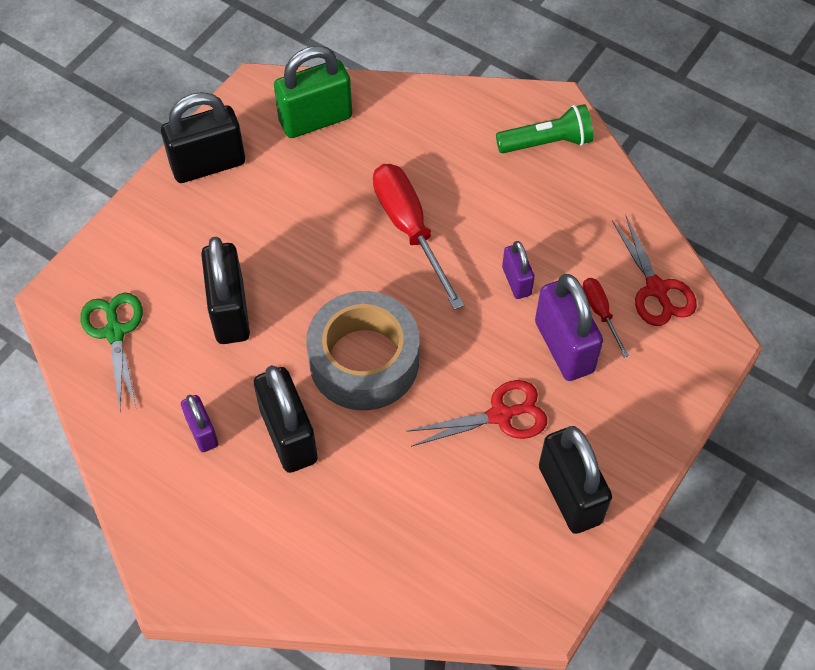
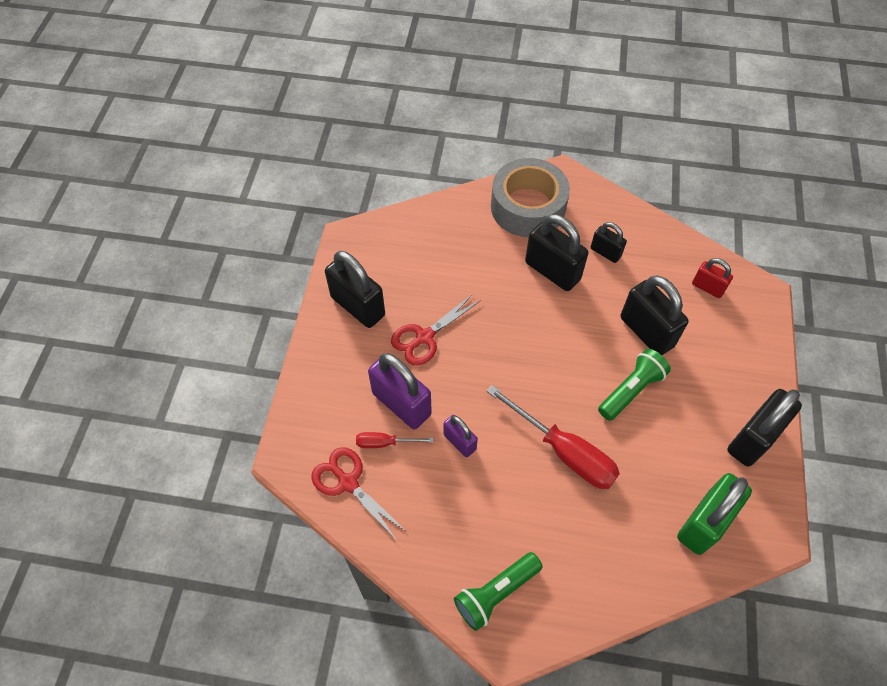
camera: 155 degrees right, 0 degrees up
green scissors [80,293,143,410] -> red padlock [692,258,733,298]
purple padlock [181,395,218,452] -> black padlock [591,222,627,263]
grey tape [306,291,419,410] -> grey tape moved to [491,158,570,237]
red screwdriver [582,278,629,358] -> red screwdriver turned 135 degrees clockwise [356,432,434,448]
none -> green flashlight [598,349,671,421]

